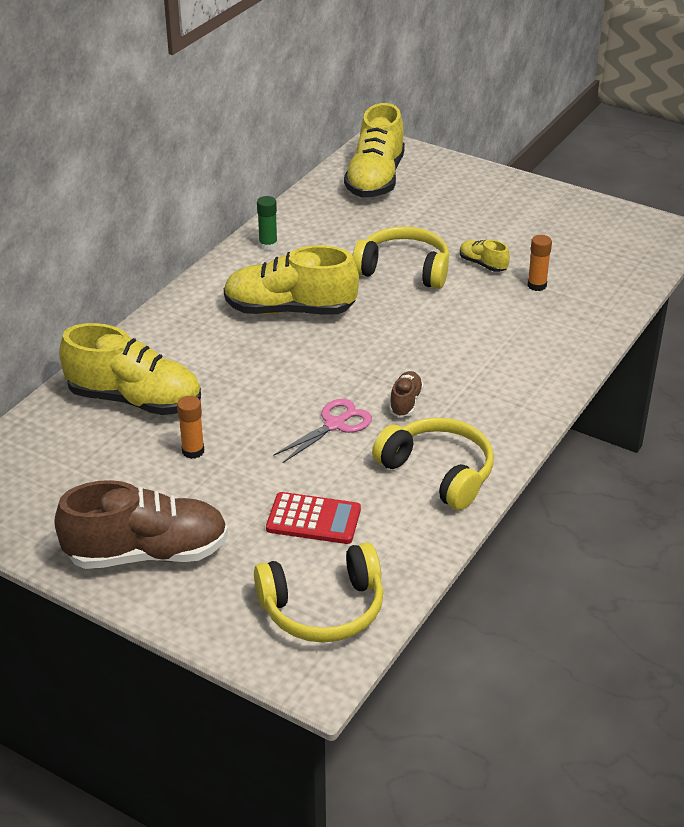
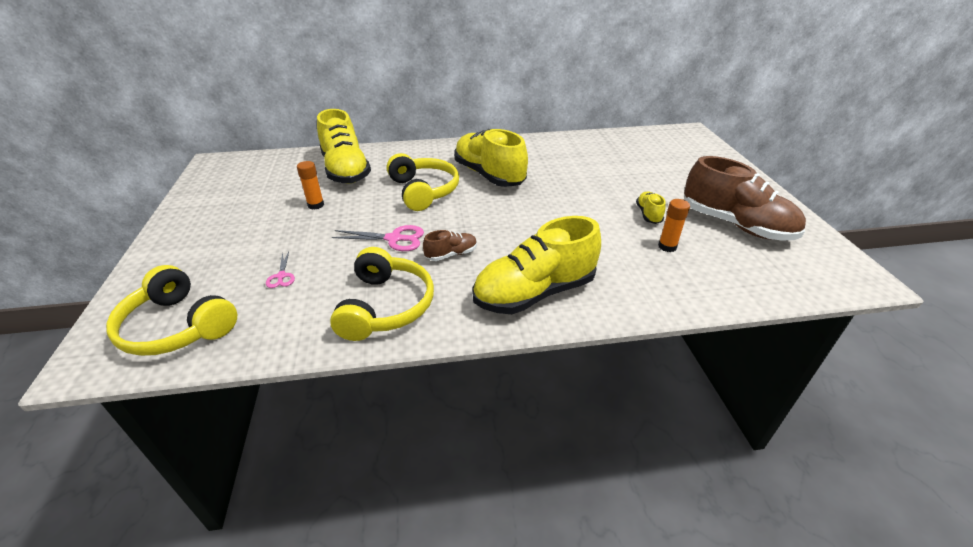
camera: 50 degrees right, 0 degrees up
brown shoe [54,480,228,569] -> brown shoe moved to [684,156,806,240]
green glue stick [257,196,278,251] -> none
red calculator [266,492,361,544] -> pink scissors [266,252,295,288]
yellow shoe [344,103,405,198] -> yellow shoe moved to [472,216,601,314]
yellow headphones [352,226,449,289] -> yellow headphones moved to [387,153,459,211]

